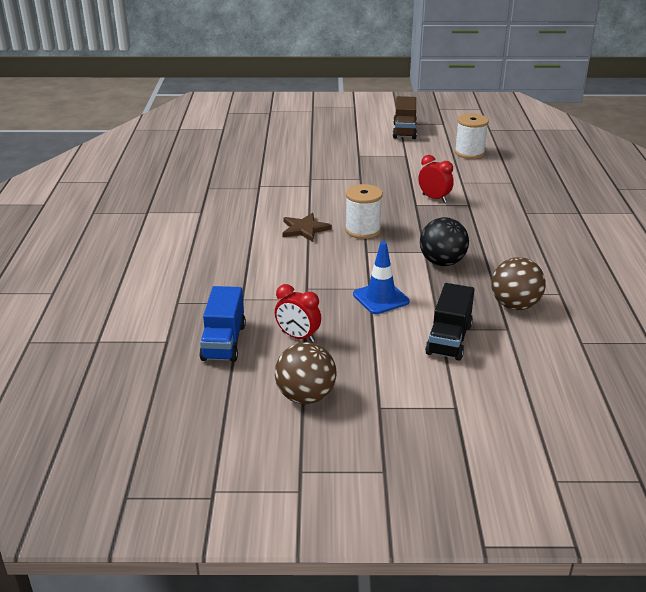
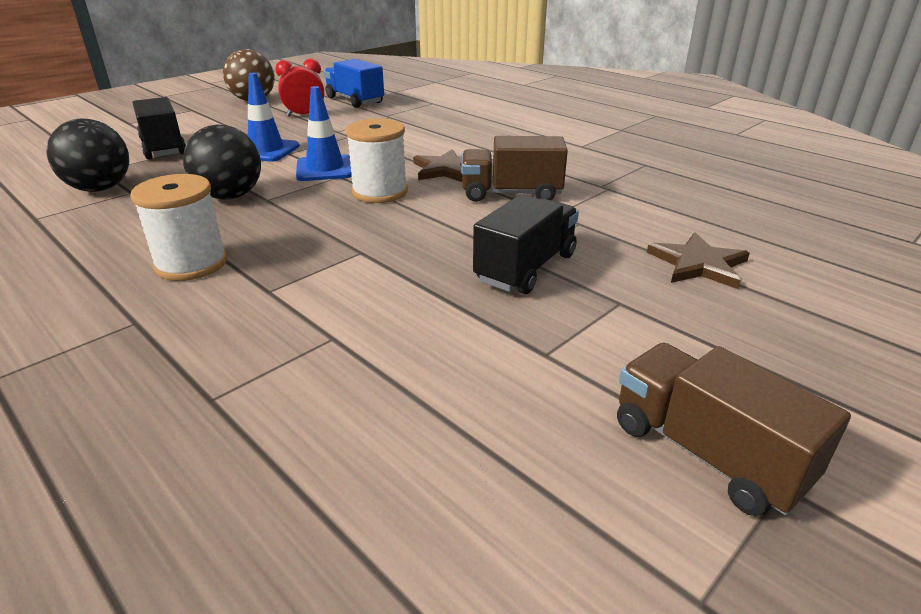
camera: 135 degrees right, 0 degrees up
red clock [418,155,454,203] -> none
white spool [455,113,489,159] -> white spool moved to [130,174,227,281]
brown ball [491,257,546,310] -> black ball [46,119,129,192]
none -> blue traffic cone [296,86,352,181]
none -> brown truck [461,136,568,202]
none -> black truck [473,194,579,294]
none -> brown star [647,232,750,289]

